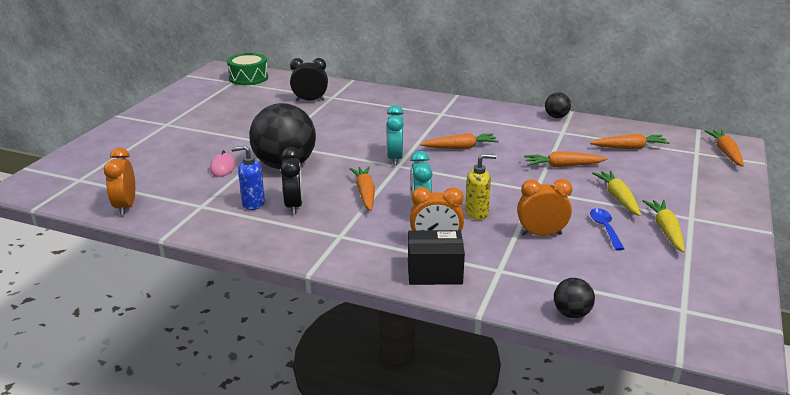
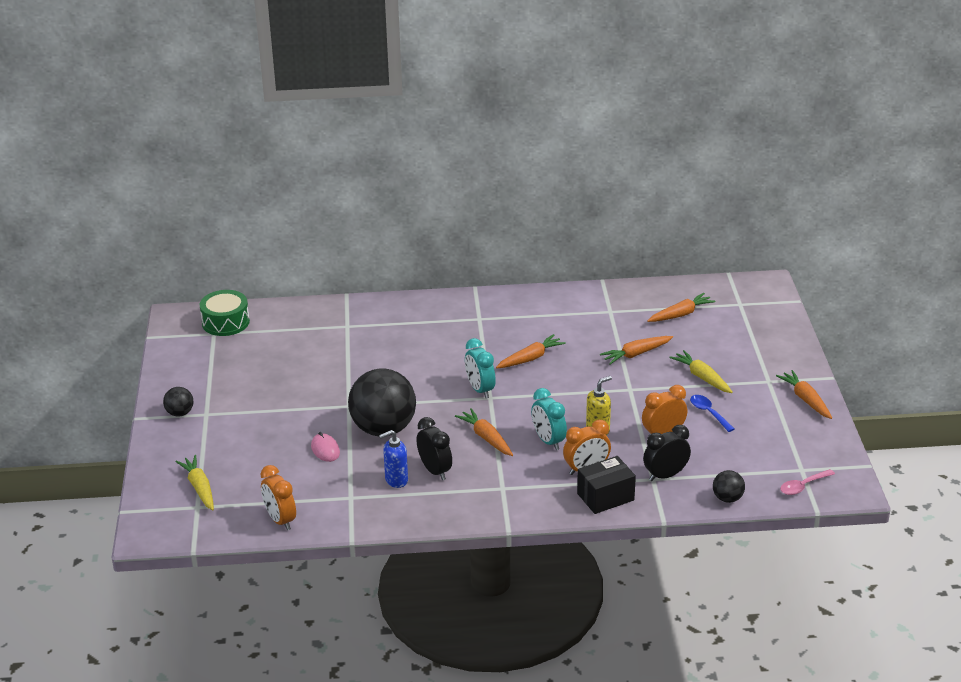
camera: 25 degrees left, 5 degrees up
black clock [290,58,328,101] -> black clock moved to [643,425,691,481]
black ball [545,92,571,118] -> black ball moved to [163,387,193,417]
yellow carrot [643,200,685,252] -> yellow carrot moved to [175,455,214,510]
orange carrot [705,130,744,167] -> orange carrot moved to [776,370,832,419]
none -> pink spoon [780,469,835,495]

